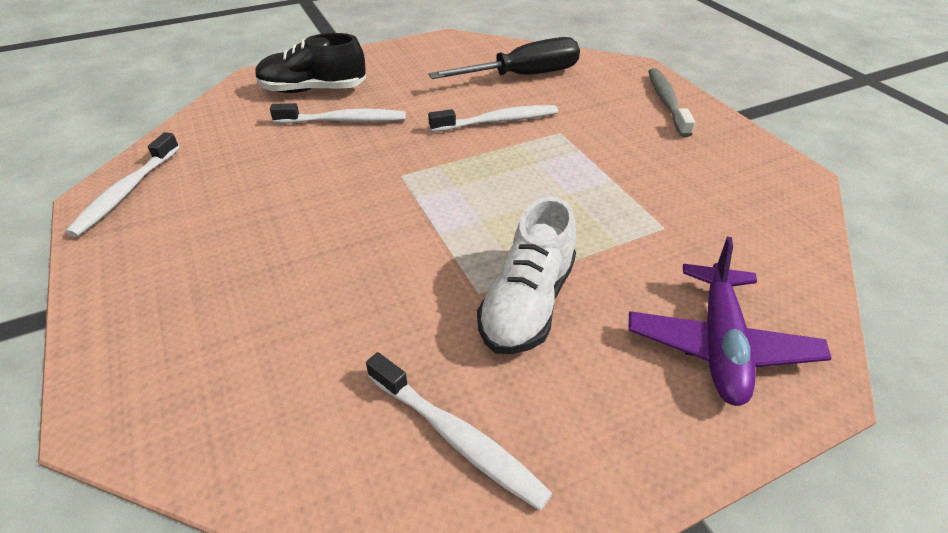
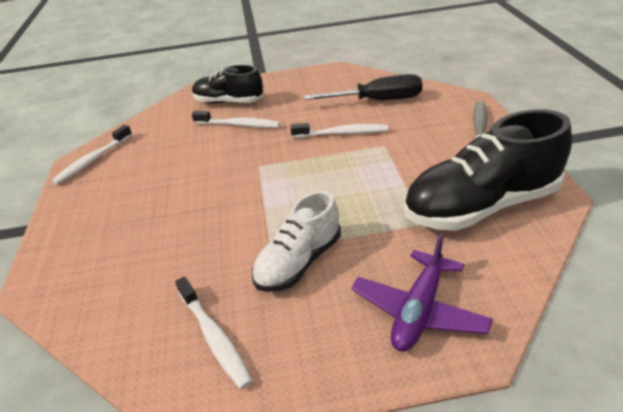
camera: 20 degrees right, 5 degrees down
none -> black shoe [404,109,572,231]

